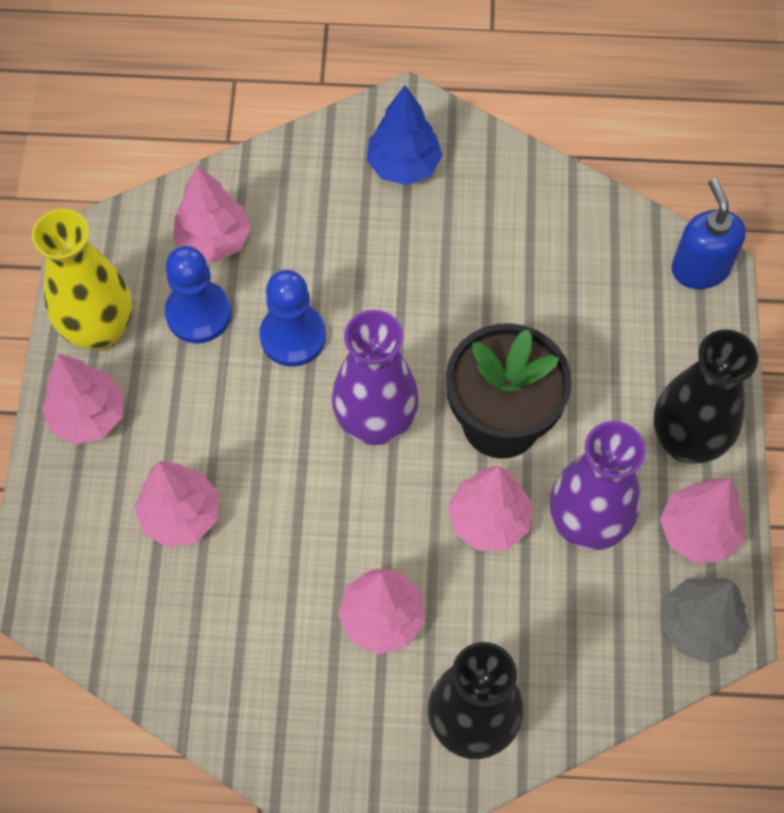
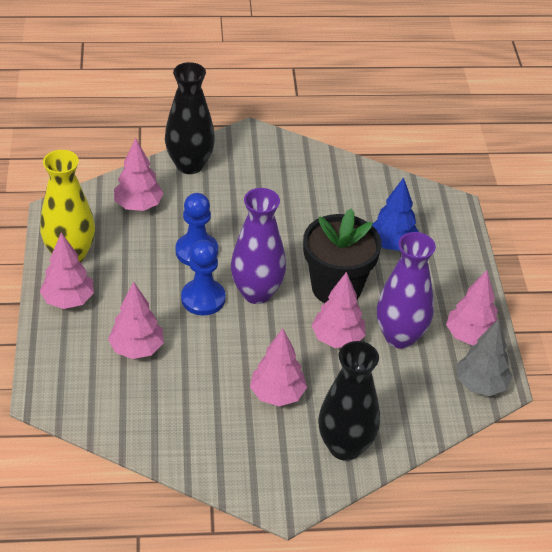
camera: 10 degrees left, 20 degrees down
blue pawn [165,246,231,343] -> blue pawn moved to [181,240,226,316]
blue tree [367,85,443,185] -> blue tree moved to [372,177,419,251]
black vase [654,329,758,464] -> black vase moved to [165,62,215,174]
blue soap dispenser [671,179,746,289] -> none

